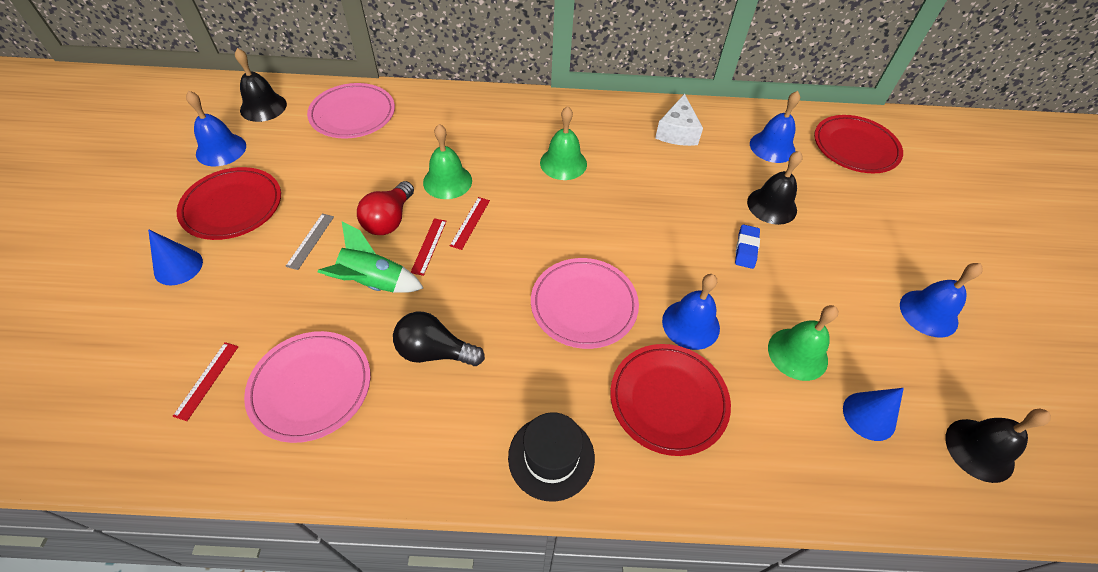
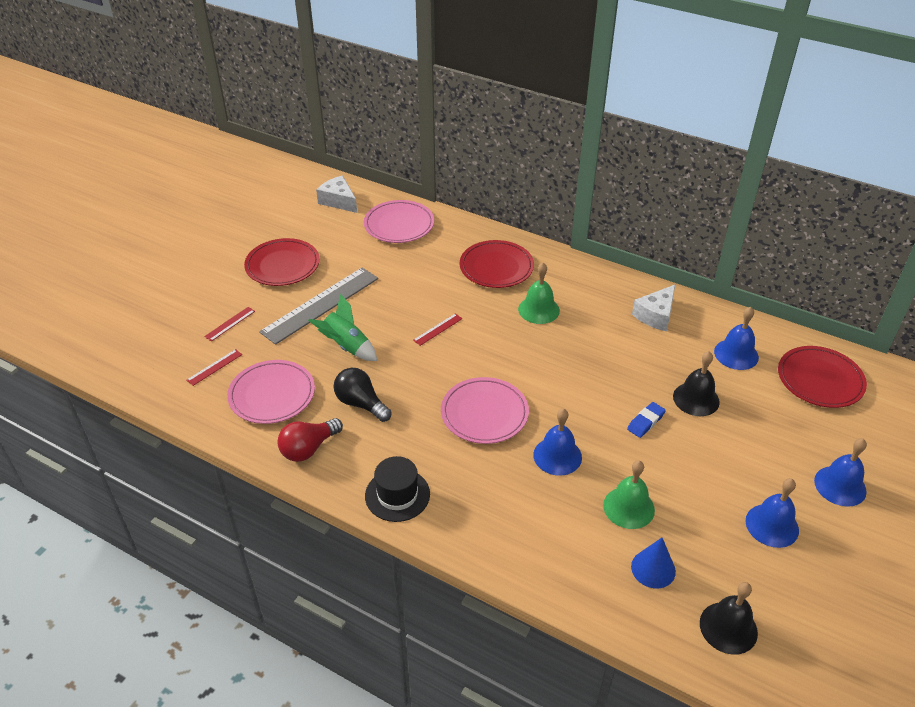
camera: 30 degrees right, 10 degrees down
blue cone [148,229,203,285] -> none
blue bell [186,91,246,166] -> blue bell moved to [814,438,867,506]
black bell [235,48,287,122] -> white cheese [316,176,357,213]
grey ruler [285,214,334,270] -> grey ruler [259,268,378,345], size x2.41
red light bulb [357,181,414,235] -> red light bulb moved to [278,418,343,462]
red ruler [411,218,447,276] -> red ruler moved to [204,307,255,341]
green bell [423,124,472,199] -> none
red plate [610,344,731,456] -> red plate moved to [460,240,534,288]

